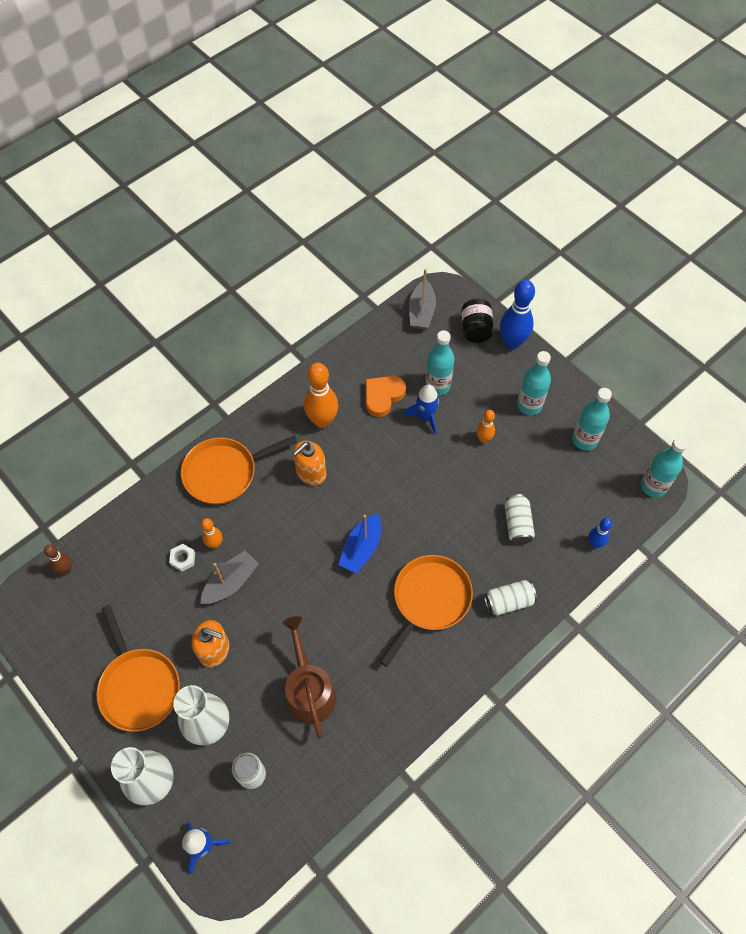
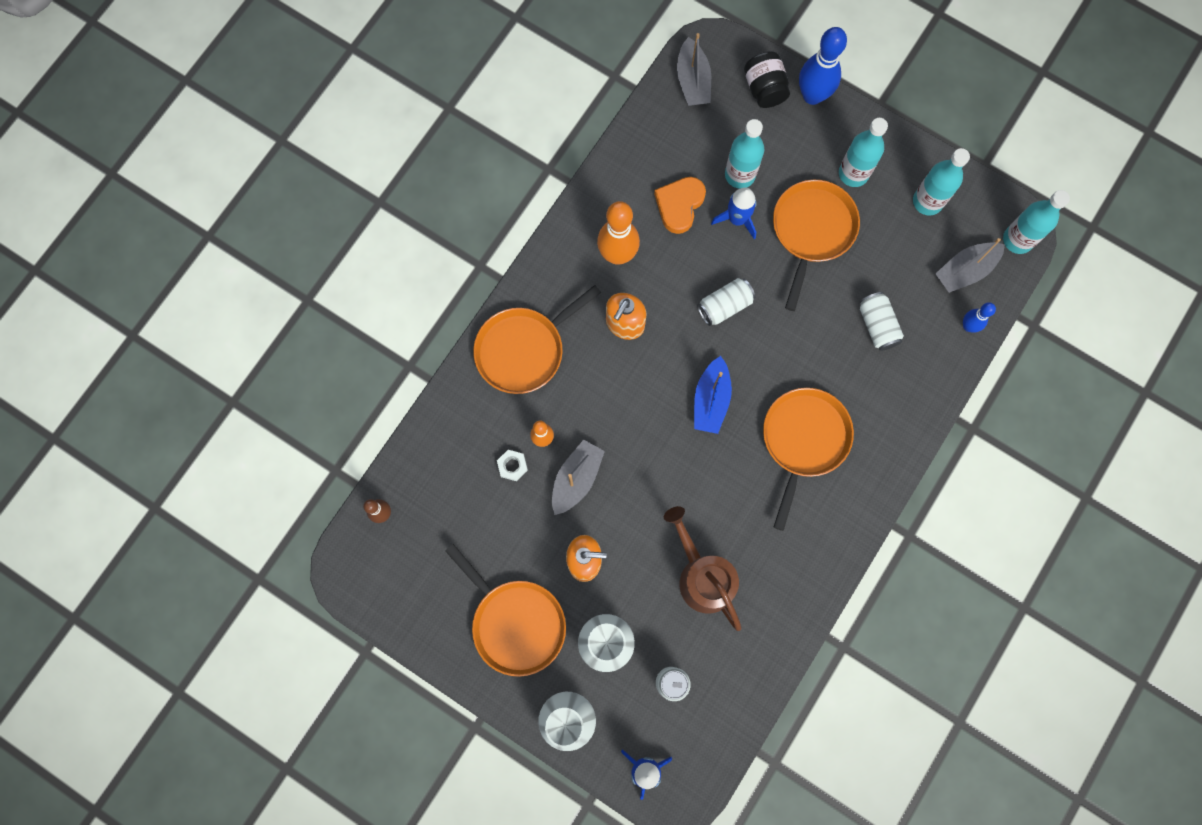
camera: 15 degrees left, 15 degrees up
orange bowling pin [476,410,495,443] -> orange pan [773,179,860,311]
white can [484,580,537,615] -> white can moved to [697,278,755,326]
none -> grey boat [935,238,1005,293]

